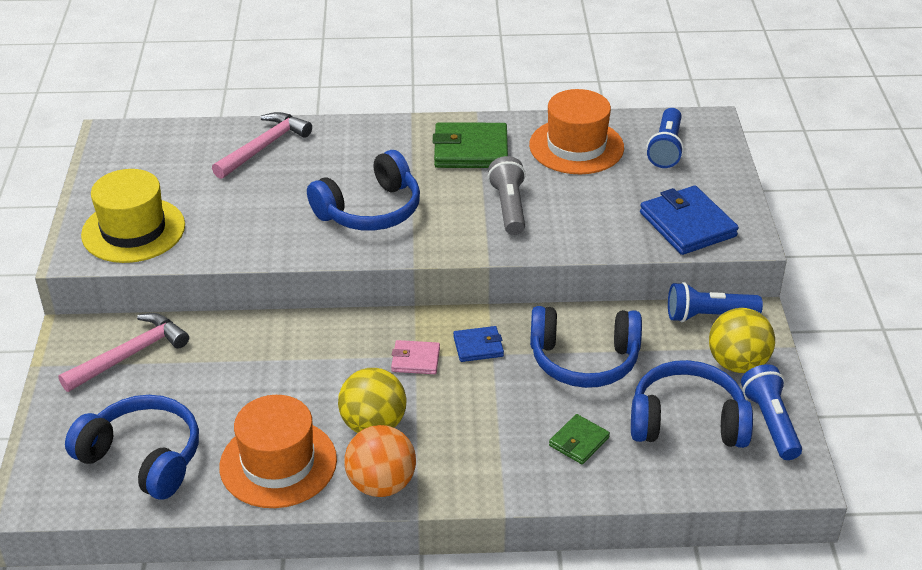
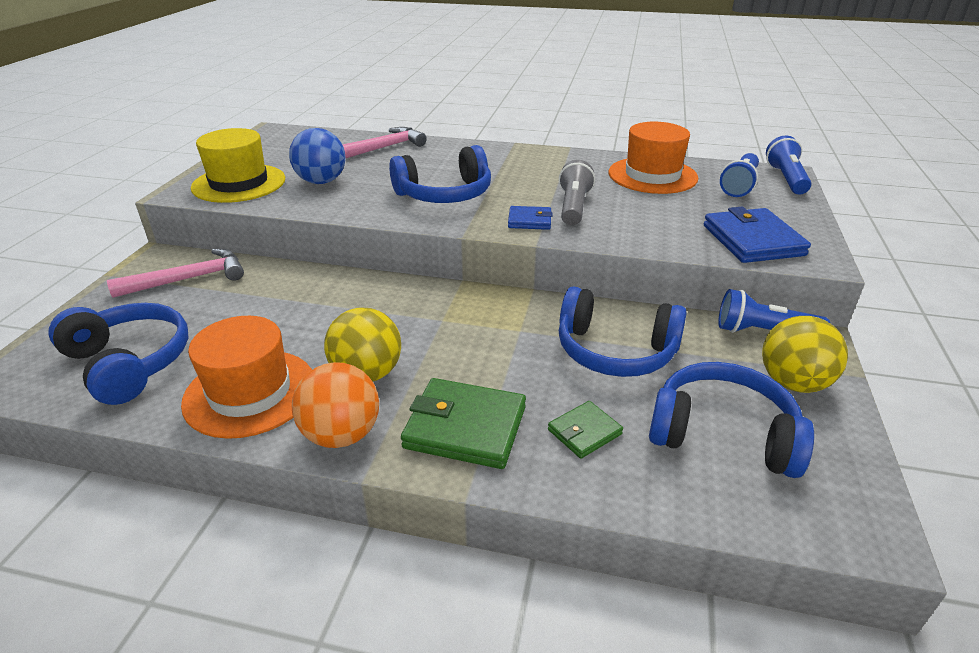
camera: 15 degrees right, 5 degrees down
pink wallet [391,340,440,374] -> none
green wallet [433,122,508,168] -> green wallet moved to [401,378,526,469]
blue wallet [453,326,504,362] -> blue wallet moved to [508,206,552,230]
blue flashlight [741,364,802,460] -> blue flashlight moved to [766,135,812,195]
none -> blue ball [289,128,346,184]

